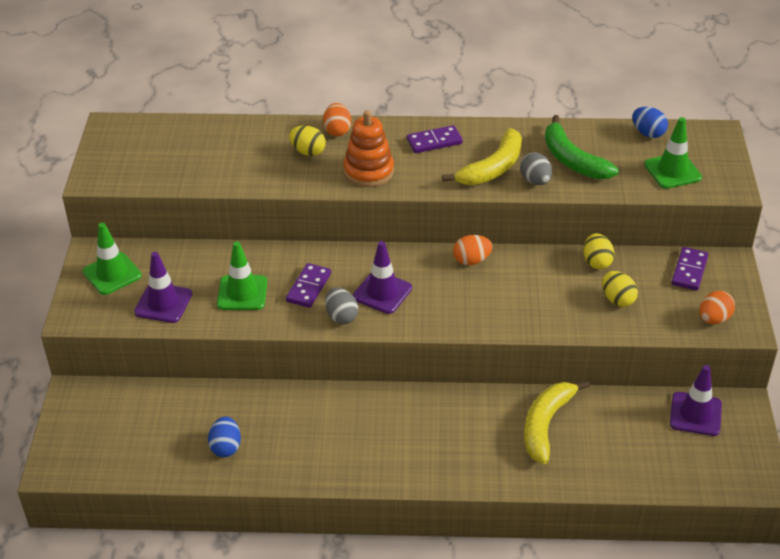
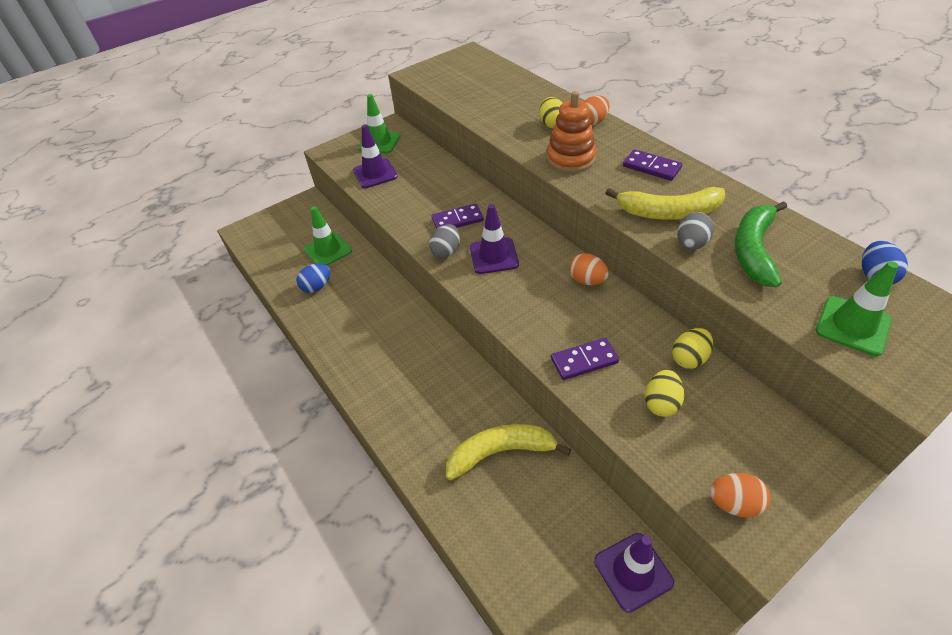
camera: 55 degrees right, 5 degrees up
green traffic cone [217,242,267,310] -> green traffic cone moved to [304,206,352,266]
purple domino [671,247,708,291] -> purple domino moved to [551,338,619,380]

